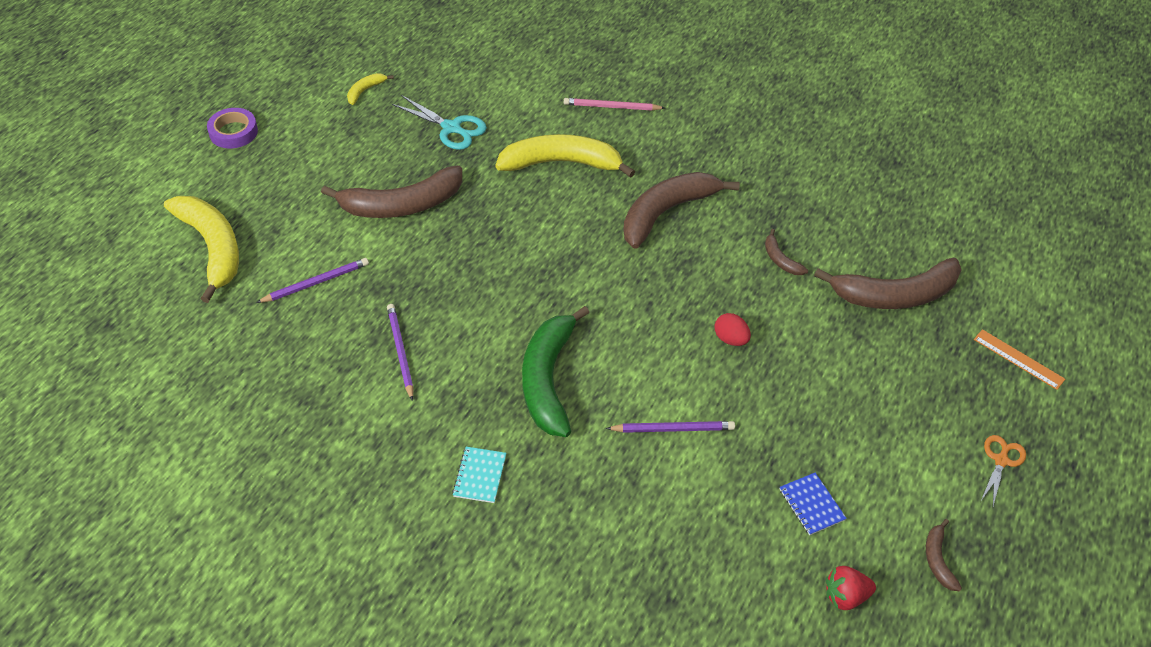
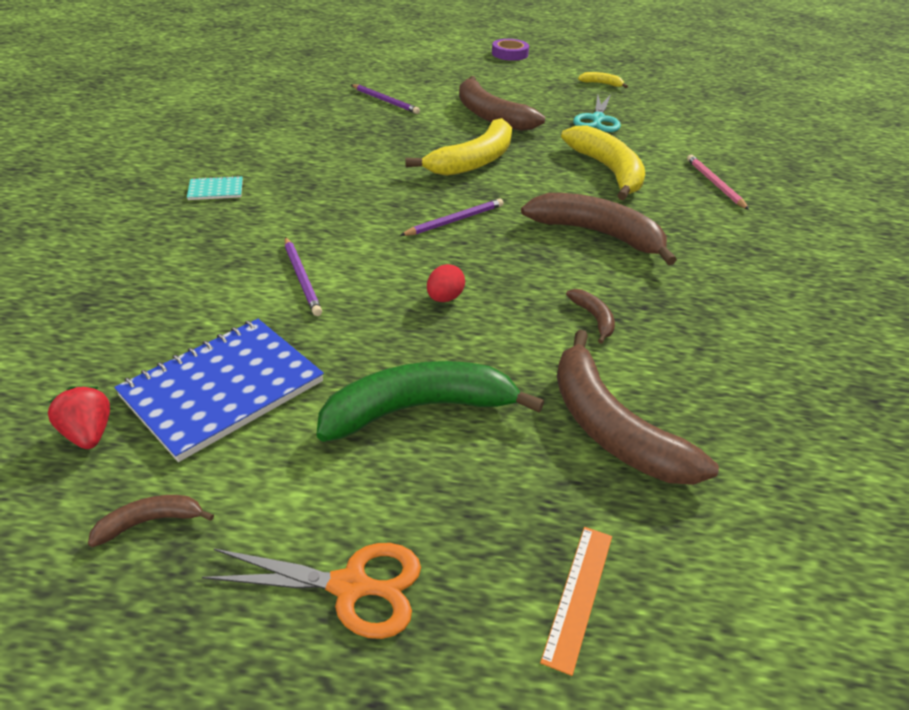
camera: 70 degrees right, 10 degrees down
yellow banana [164,196,239,303] -> yellow banana moved to [405,118,512,176]
purple pencil [387,304,414,401] -> purple pencil moved to [400,198,504,236]
green banana [522,306,590,437] -> green banana moved to [317,361,544,442]
brown banana [765,229,808,275] -> brown banana turned 120 degrees clockwise [566,289,615,344]
blue notebook [780,472,847,535] -> blue notebook [114,319,324,462], size x2.23
orange scissors [981,435,1026,506] -> orange scissors [202,543,421,639], size x1.51

